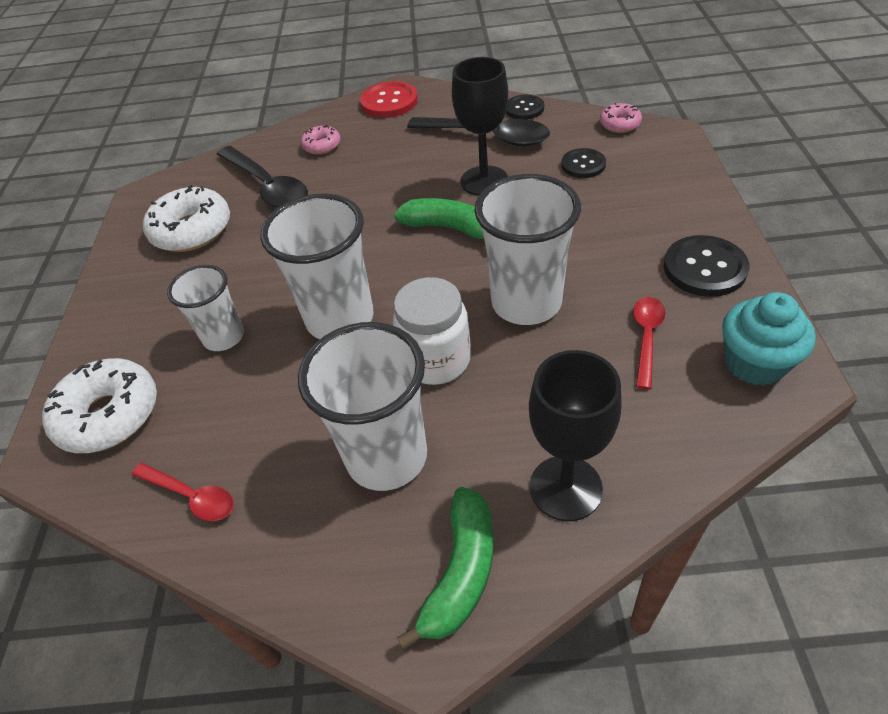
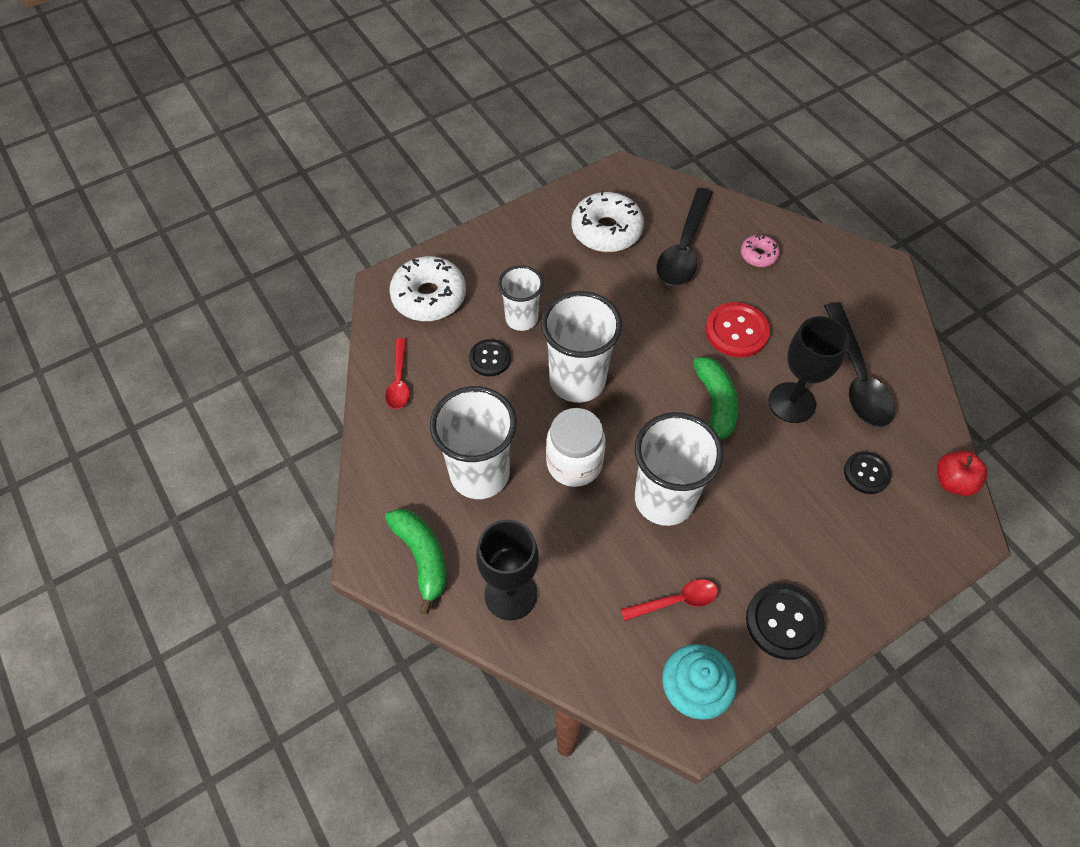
camera: 55 degrees right, 10 degrees up
red button [360,81,418,118] -> red button moved to [706,302,770,357]
green banana [397,487,493,650] -> green banana turned 105 degrees counterclockwise [385,508,447,615]
black button [506,95,544,120] -> black button moved to [469,339,511,376]
pink donut [600,103,642,133] -> red apple [937,450,988,496]

